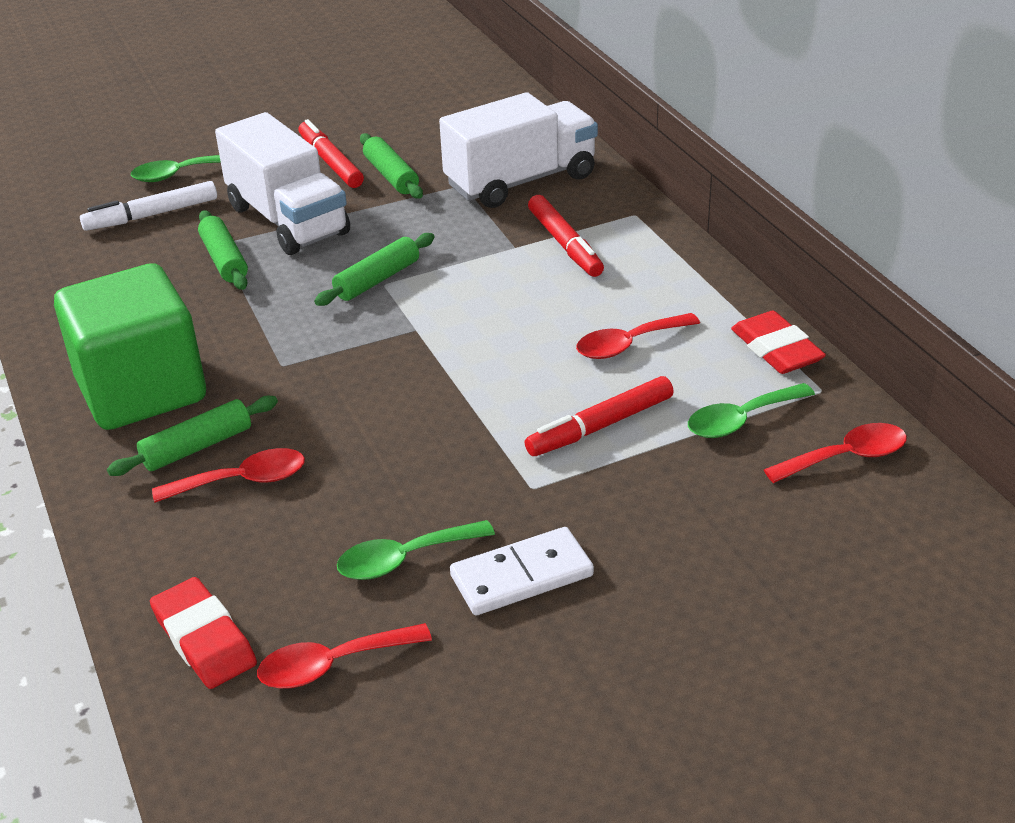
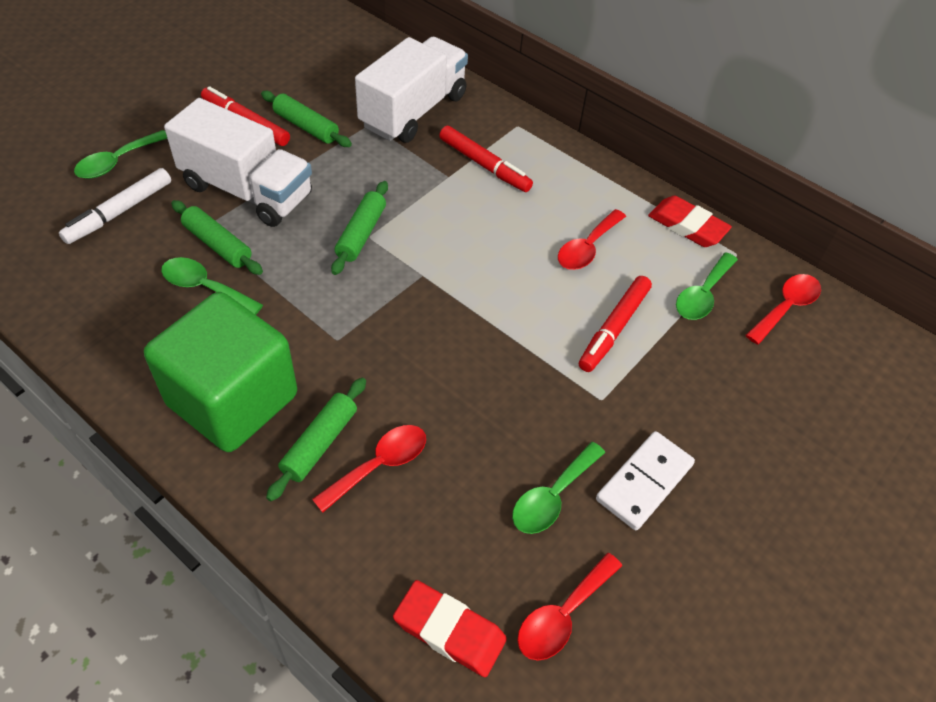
camera: 30 degrees left, 15 degrees up
none -> green spoon [161,257,263,315]

